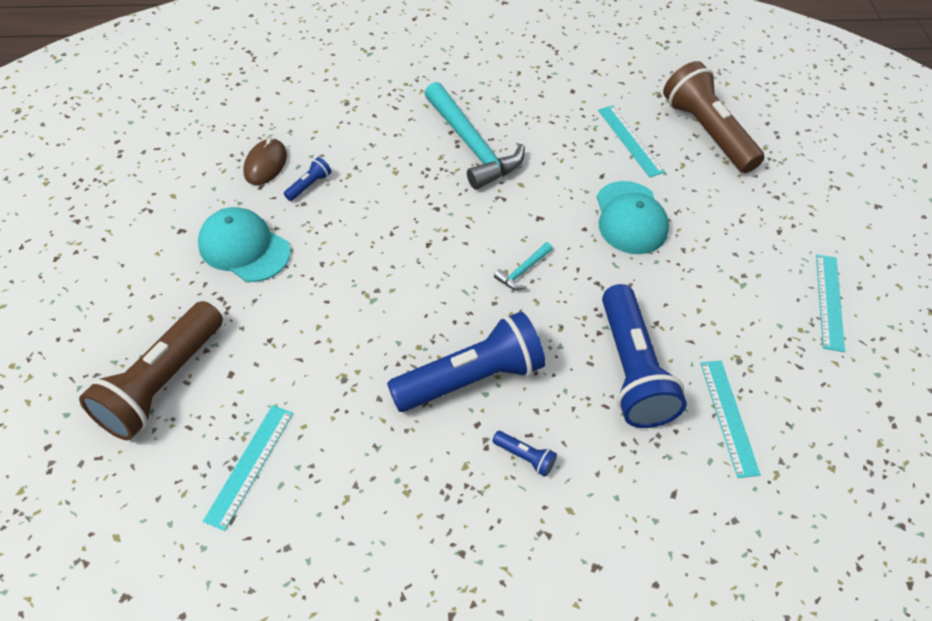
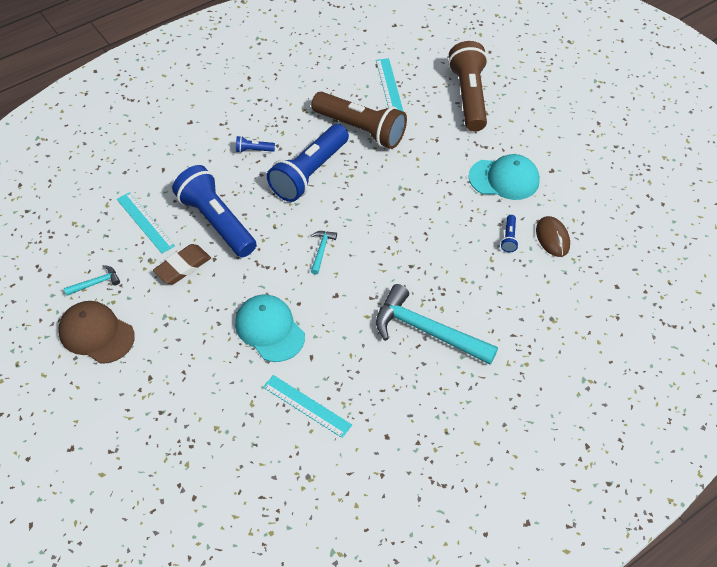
camera: 150 degrees right, 0 degrees up
brown flashlight [663,61,764,173] -> brown flashlight moved to [311,92,407,149]
turquoise ruler [816,255,845,352] -> brown cap [58,301,135,364]
none -> turquoise hammer [64,265,120,296]
none -> brown eraser [153,244,211,284]

